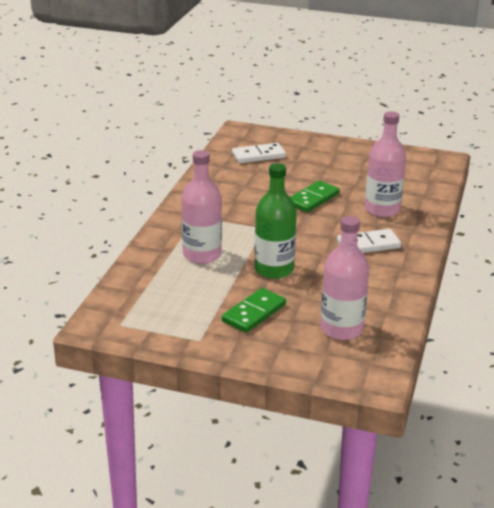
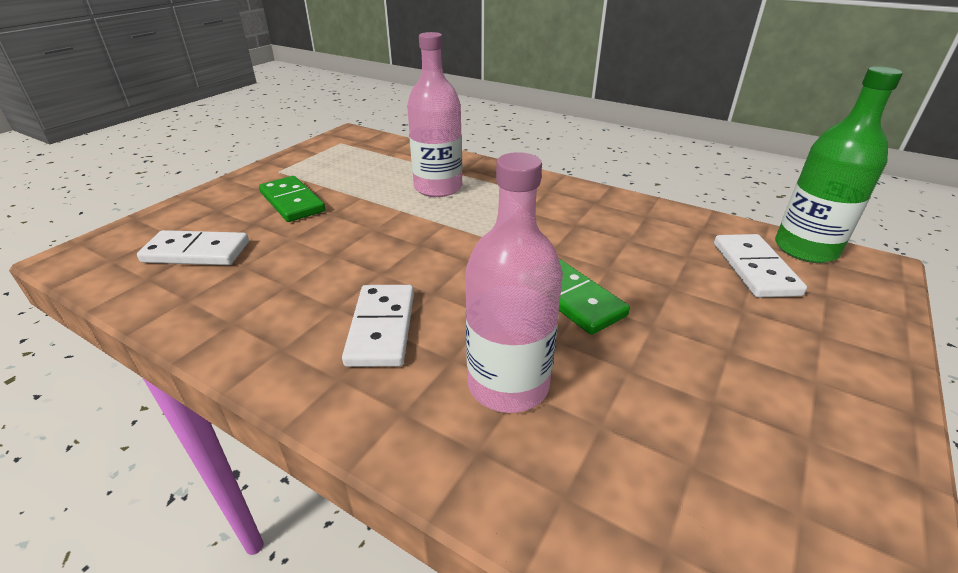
camera: 105 degrees right, 5 degrees up
green bottle [254,163,297,279] -> green bottle moved to [775,66,903,263]
pink bottle [320,216,369,340] -> white domino [137,230,249,265]

